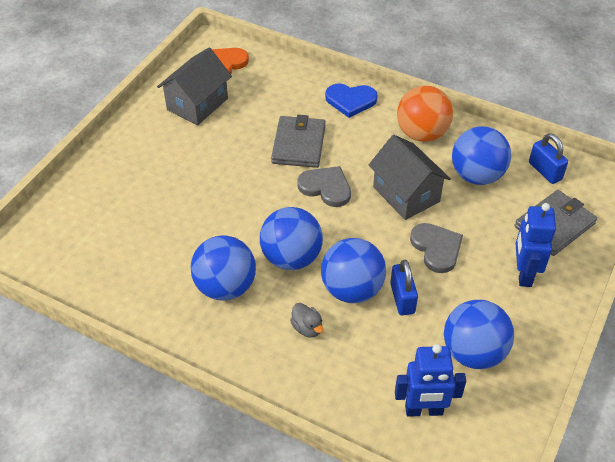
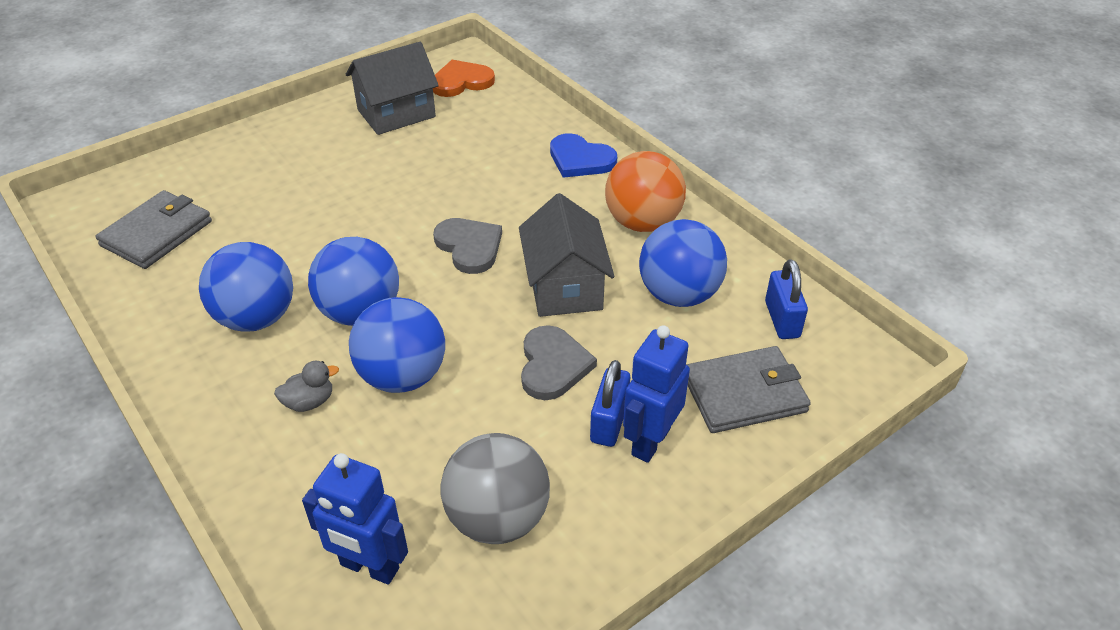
camera: 25 degrees right, 5 degrees down
grey wallet [271,115,326,168] -> grey wallet moved to [96,190,212,269]
grey duck [290,303,323,338] -> grey duck turned 105 degrees counterclockwise [274,361,339,412]
blue padlock [390,260,418,316] -> blue padlock moved to [590,360,630,447]
blue ball [444,300,514,369] -> grey ball [441,433,550,544]

